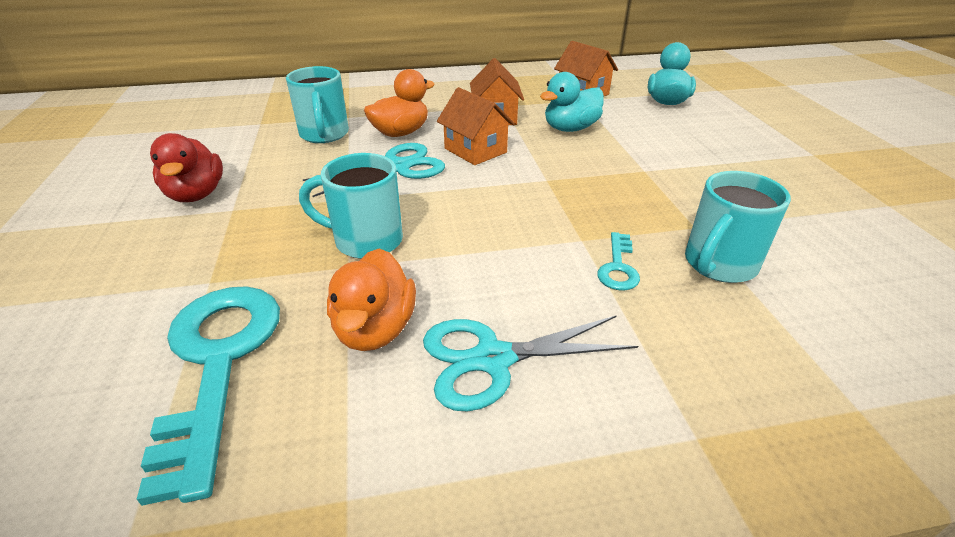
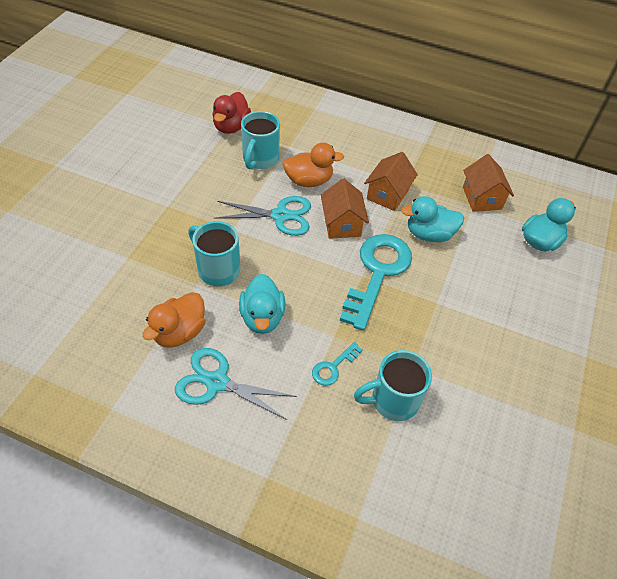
camera: 30 degrees right, 15 degrees up
turquoise key [137,286,280,506] -> turquoise key moved to [340,234,412,331]
red duck [150,133,223,202] -> red duck moved to [212,92,251,134]
none -> turquoise duck [239,274,285,334]

